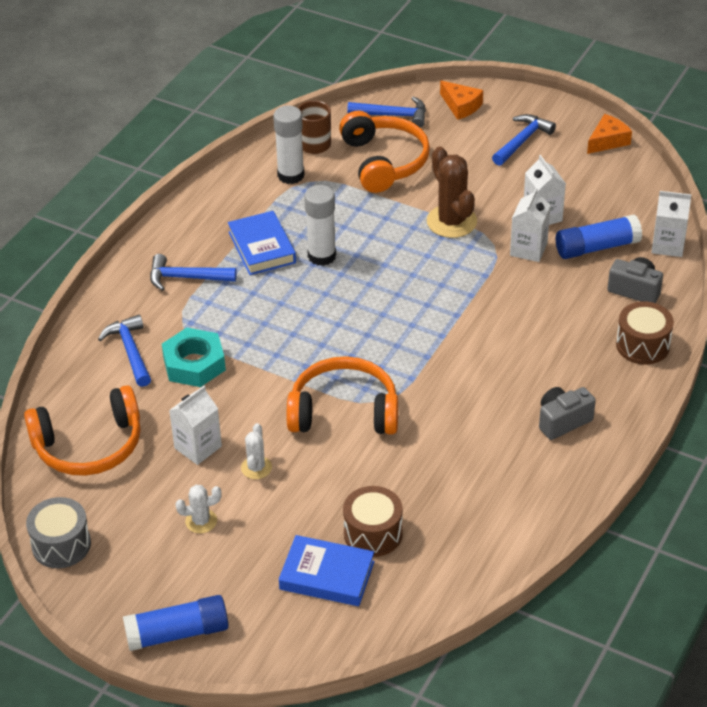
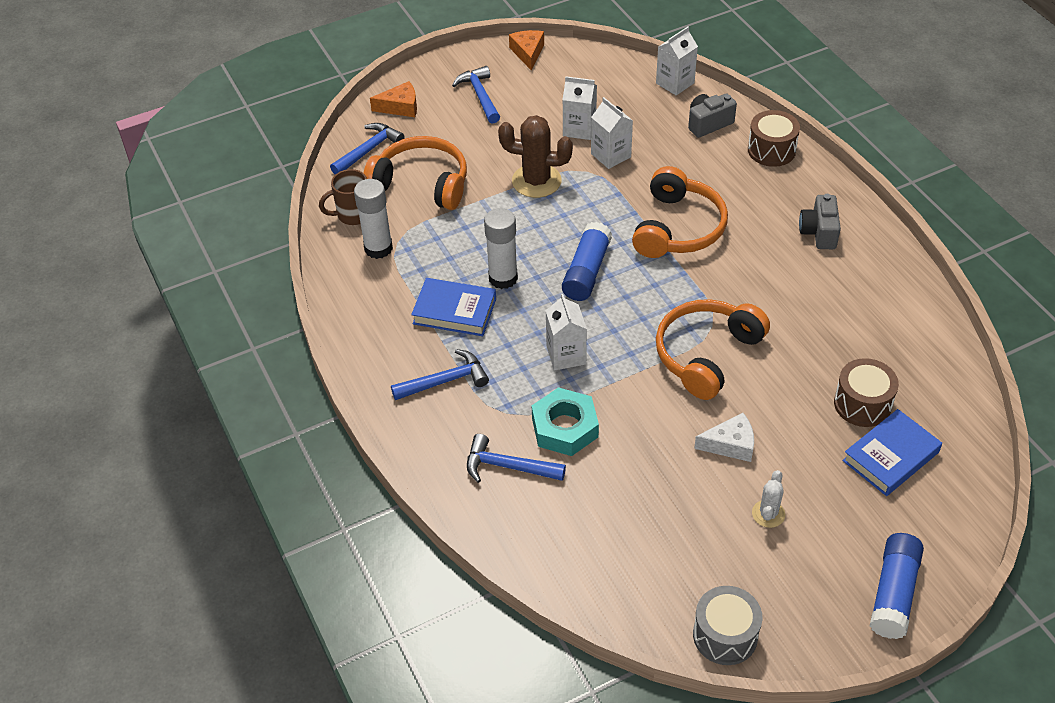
camera: 55 degrees left, 5 degrees up
orange headphones [24,385,141,476] -> orange headphones moved to [632,166,728,258]
blue hammer [150,254,237,291] -> blue hammer turned 150 degrees counterclockwise [391,349,489,400]
white carton [169,386,222,465] -> white carton moved to [545,294,587,371]
white cactus [241,423,272,479] -> white cheese [694,413,754,462]
blue glue stick [556,215,642,259] -> blue glue stick moved to [562,222,612,301]

